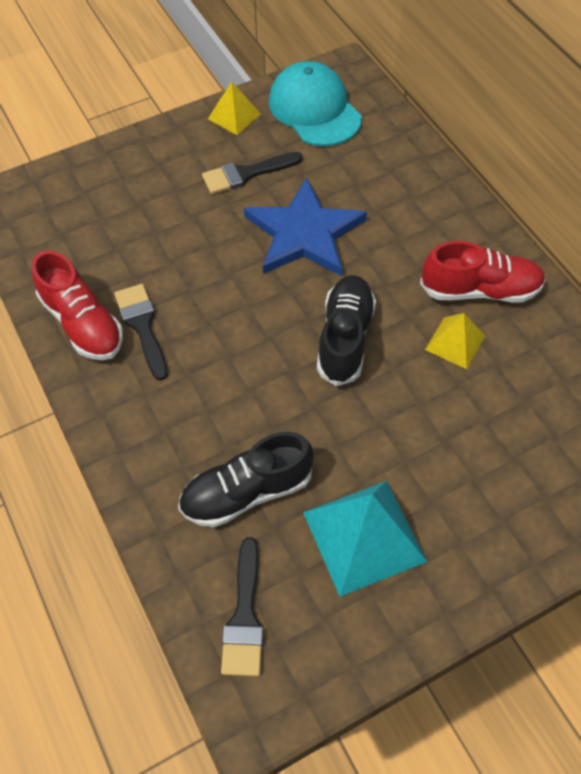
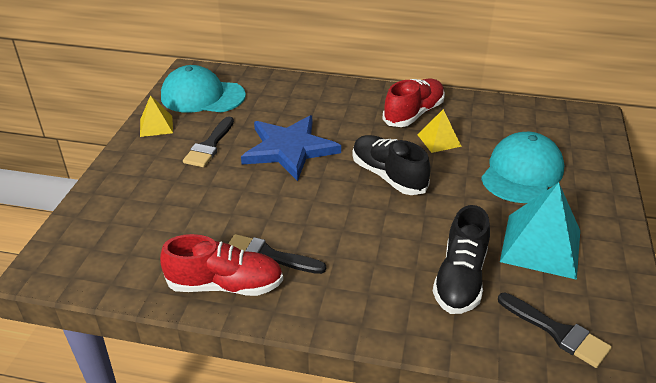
camera: 50 degrees left, 20 degrees down
none -> turquoise cap [481,132,564,203]

